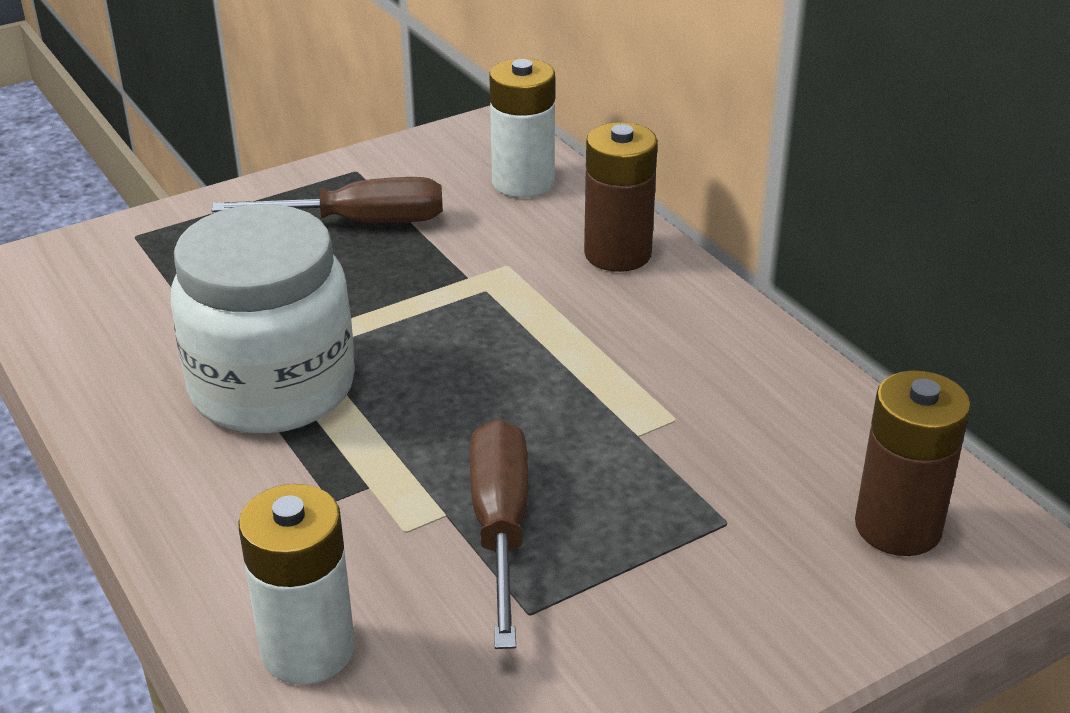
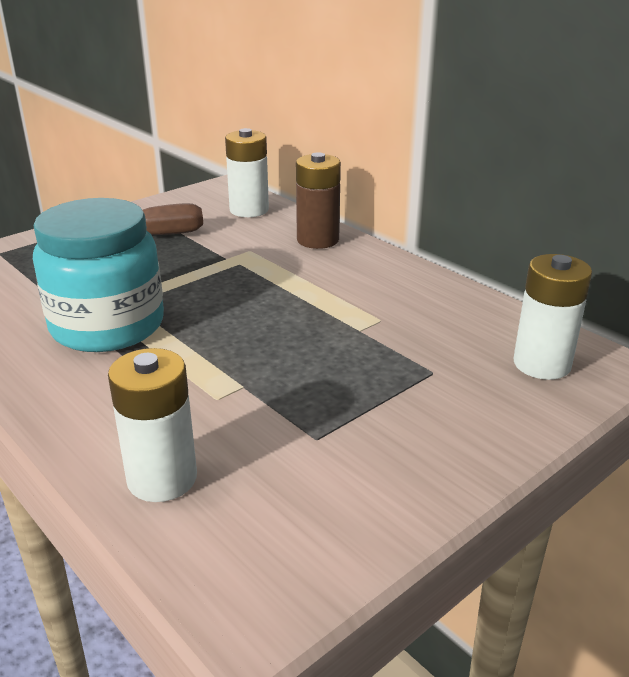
camera: 10 degrees left, 5 degrees down
white jar [171,204,355,434] -> turquoise jar [33,198,164,352]
brown screwdriver [470,419,528,649] -> none
brown battery [855,370,971,556] -> white battery [514,254,592,380]

